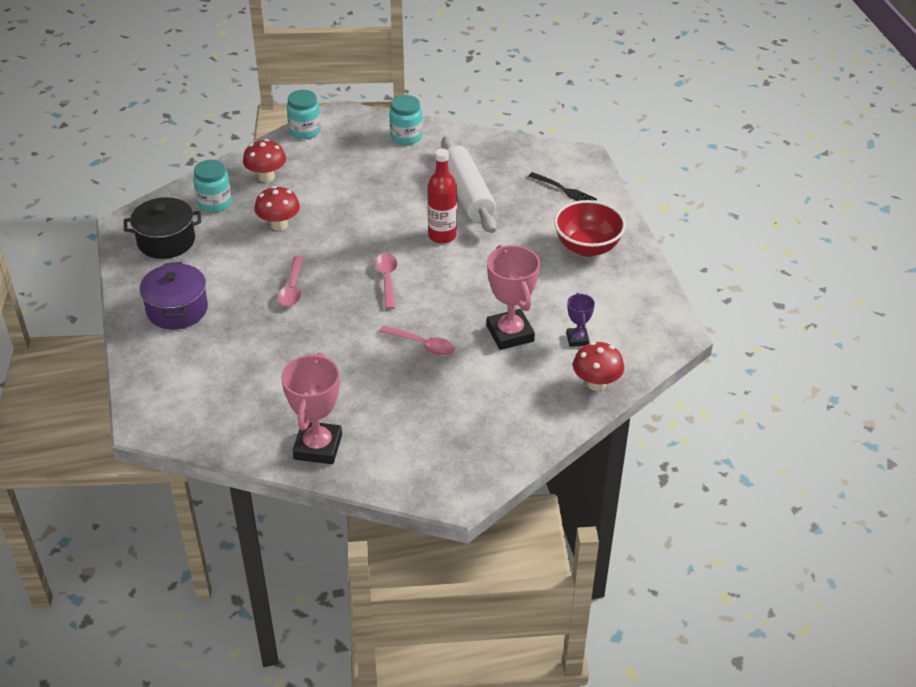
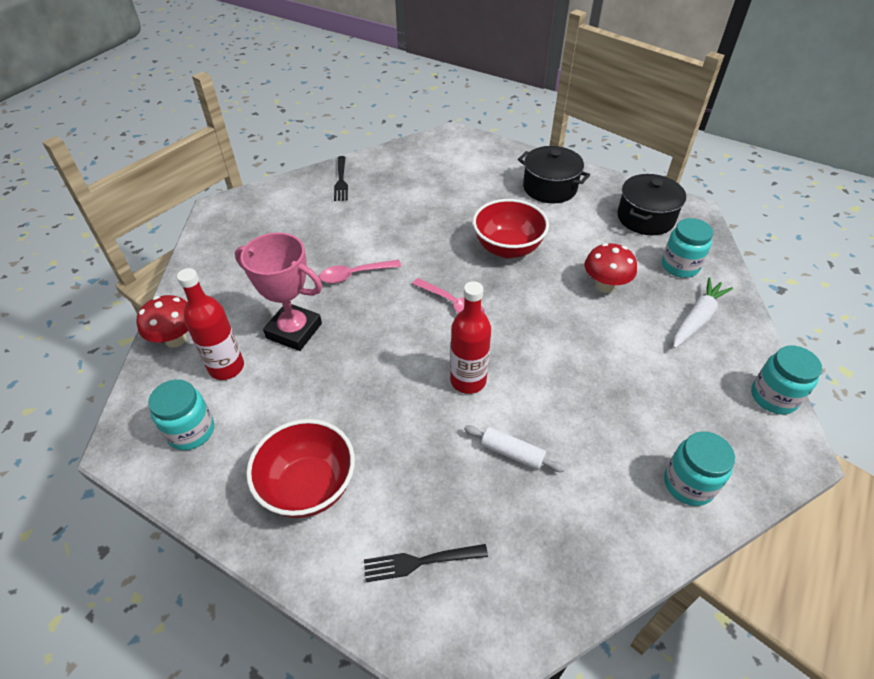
camera: 135 degrees right, 5 degrees up
purple pot [139,262,208,330] -> black pot [518,146,590,203]
red mushroom [243,139,286,182] -> white carrot [673,277,733,348]
pink spoon [278,256,303,307] -> red bowl [473,199,549,258]
pink trophy [281,352,342,464] -> black fork [334,156,348,201]
white rolling pin [441,137,497,233] -> white rolling pin [464,425,565,472], size x0.47
purple trophy [566,293,595,347] -> red bottle [177,268,244,380]
none -> turquoise jar [148,379,214,450]

